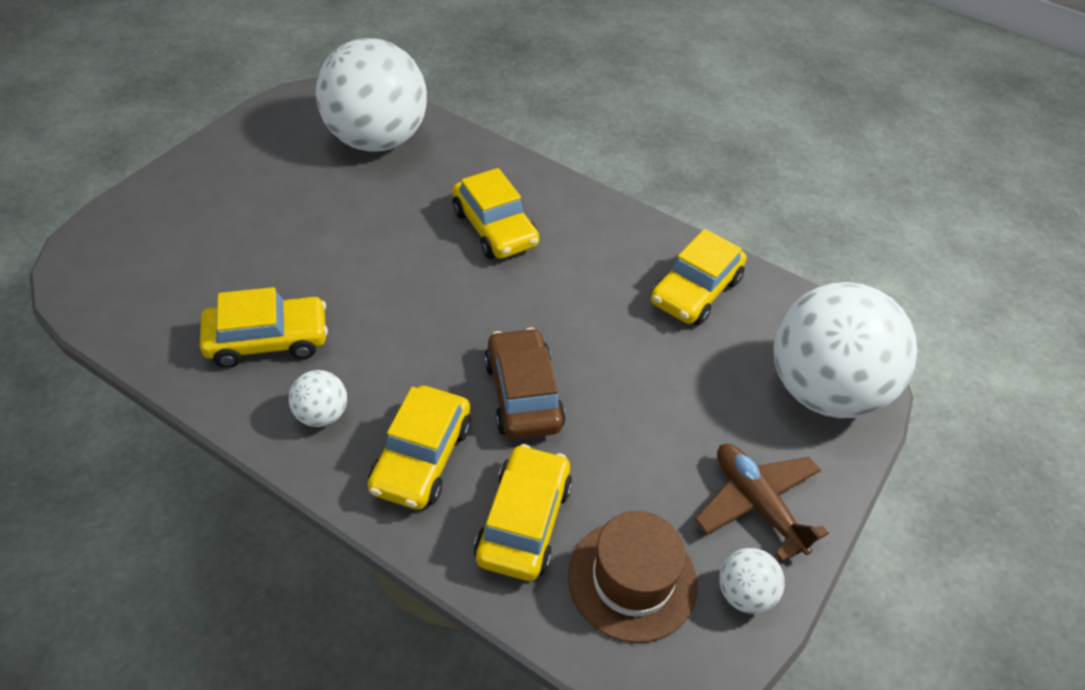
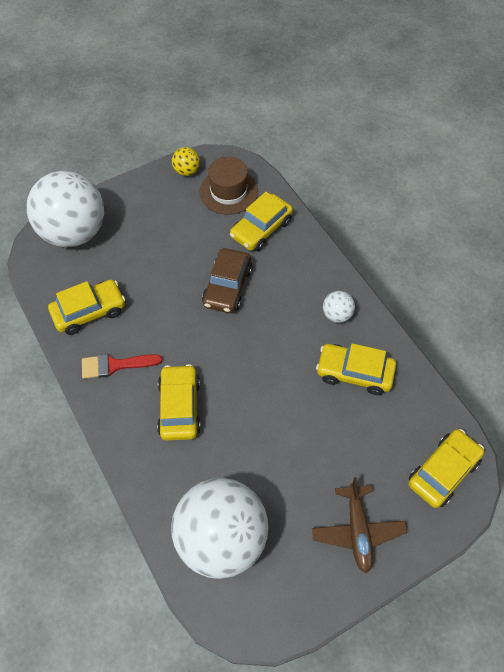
camera: 150 degrees left, 10 degrees up
yellow car [368,386,471,510] -> yellow car moved to [408,429,484,508]
brown plane [695,444,829,562] -> brown plane moved to [312,477,408,573]
white ball [719,548,785,614] -> yellow ball [172,147,200,176]
none -> red brush [82,354,162,379]

